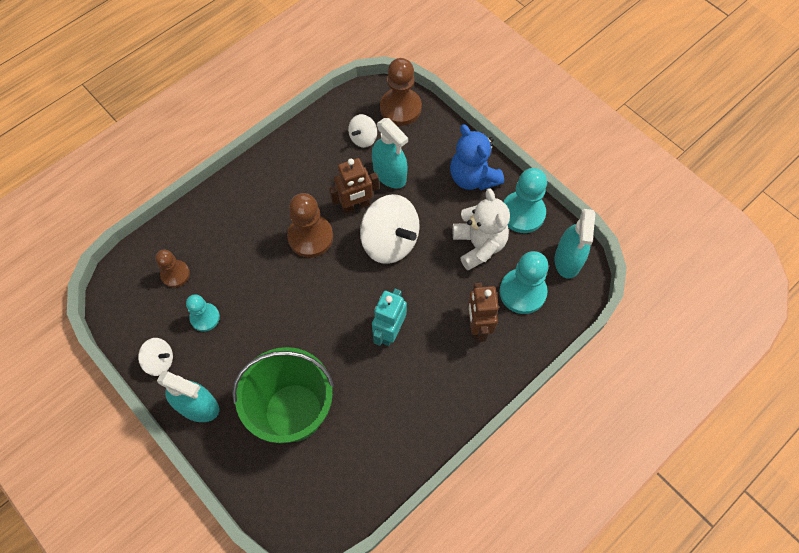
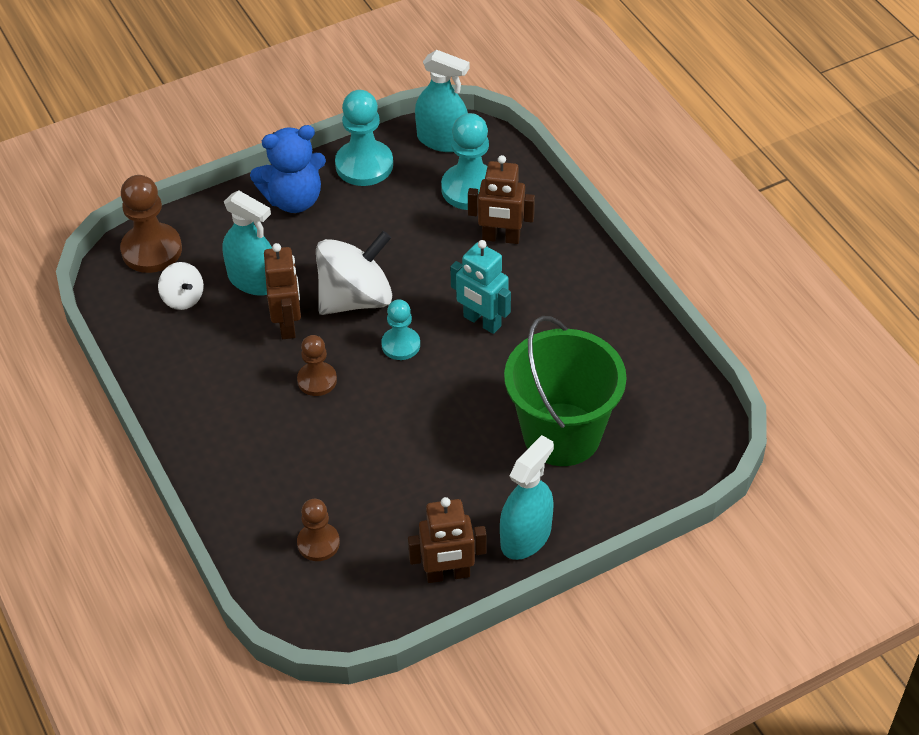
camera: 75 degrees left, 15 degrees down
white spinning top [138,338,173,376] -> brown robot [408,497,486,583]
turquoise pawn [186,294,220,332] -> turquoise pawn moved to [381,299,420,360]
brown pawn [287,193,333,258] -> brown pawn [297,335,337,396], size x0.61
turquoise spray bottle [372,118,408,189] -> turquoise spray bottle turned 60 degrees clockwise [222,190,272,296]
white teddy bear [453,188,510,271] -> none

